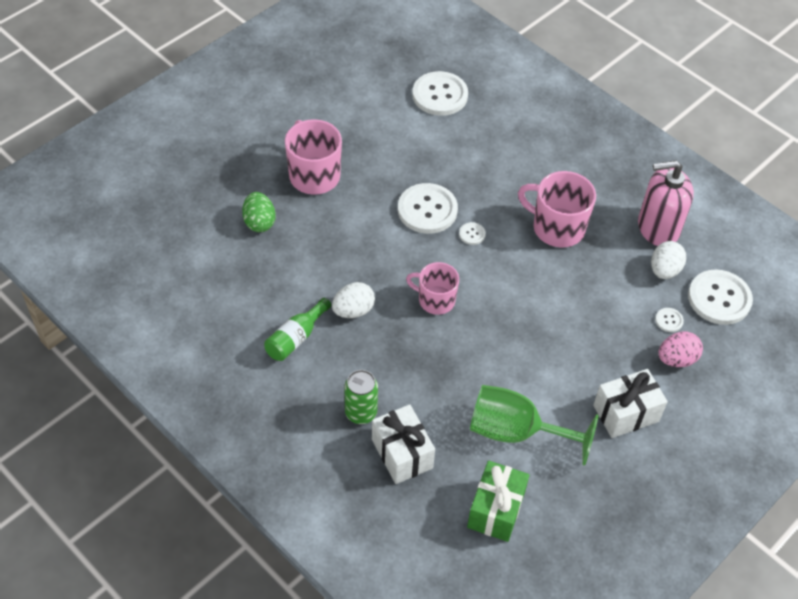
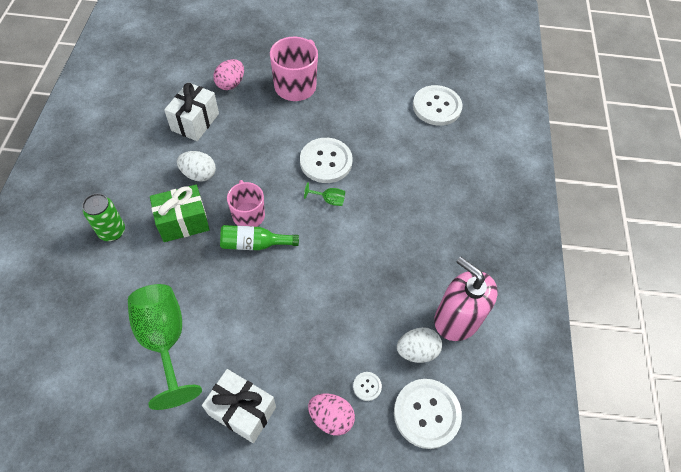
camera: 50 degrees right, 5 degrees up
green egg [242,192,276,232] -> pink egg [213,59,244,90]
green bottle [264,298,331,361] -> green bottle moved to [220,225,299,250]
white gift [372,404,435,484] -> white gift moved to [164,82,219,141]
white button [459,222,486,245] -> green goblet [304,182,345,206]
green gift [467,461,529,542] -> green gift moved to [150,185,210,242]
pink mug [518,171,596,247] -> none

